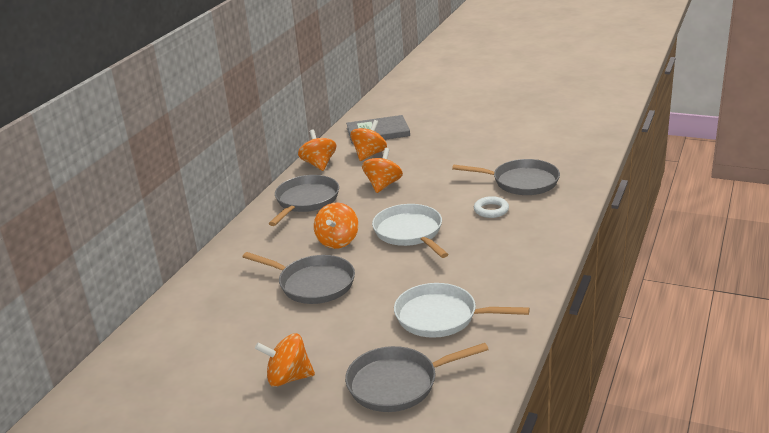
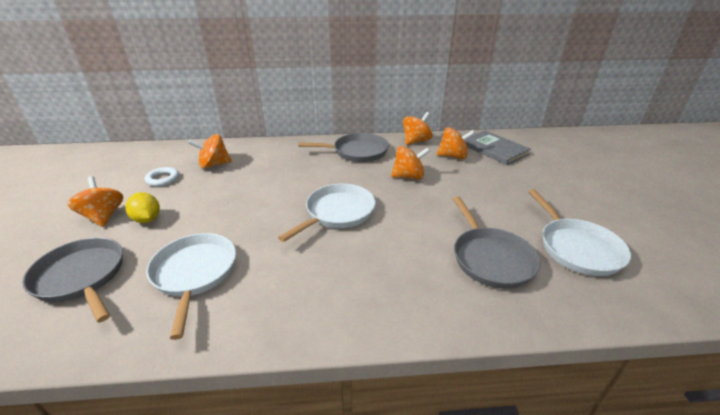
camera: 60 degrees right, 5 degrees up
grey pan [243,252,355,304] -> none
orange spinning top [314,202,358,249] -> orange spinning top moved to [188,134,232,169]
white ring [474,196,509,218] -> white ring moved to [145,167,179,187]
none -> yellow lemon [125,192,160,223]
none -> white pan [528,189,631,276]

